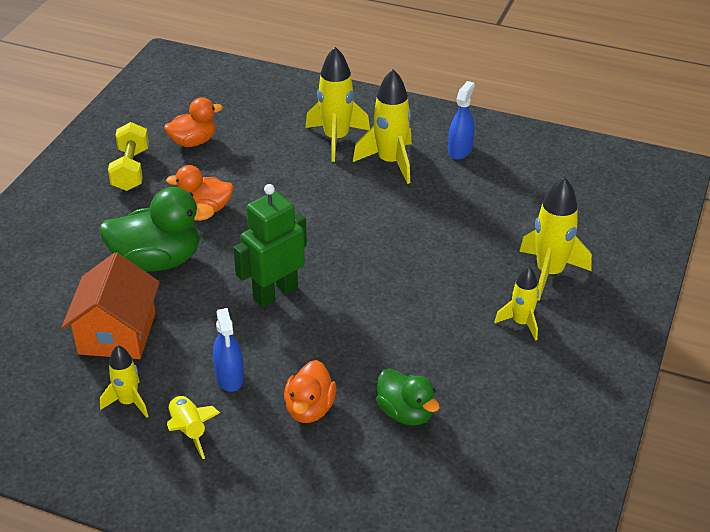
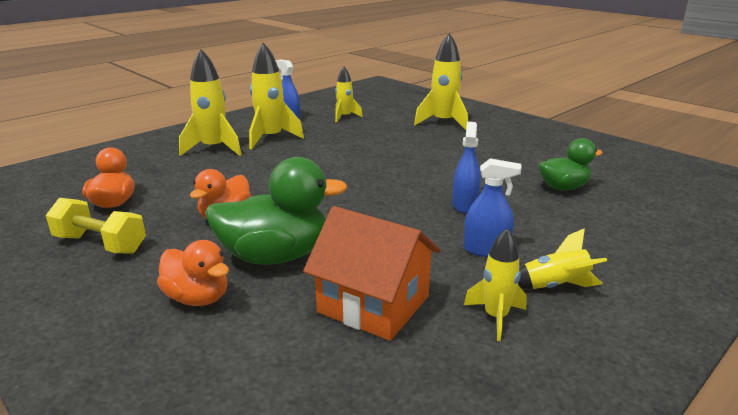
camera: 65 degrees left, 15 degrees down
green duck [99,187,215,271] -> green duck turned 60 degrees clockwise [205,157,347,265]
green robot [233,184,307,307] -> none
orange duck [284,360,336,423] -> orange duck moved to [157,240,229,306]
yellow rocket [495,266,539,341] -> yellow rocket moved to [335,66,363,123]
none -> blue spray bottle [452,122,481,213]

